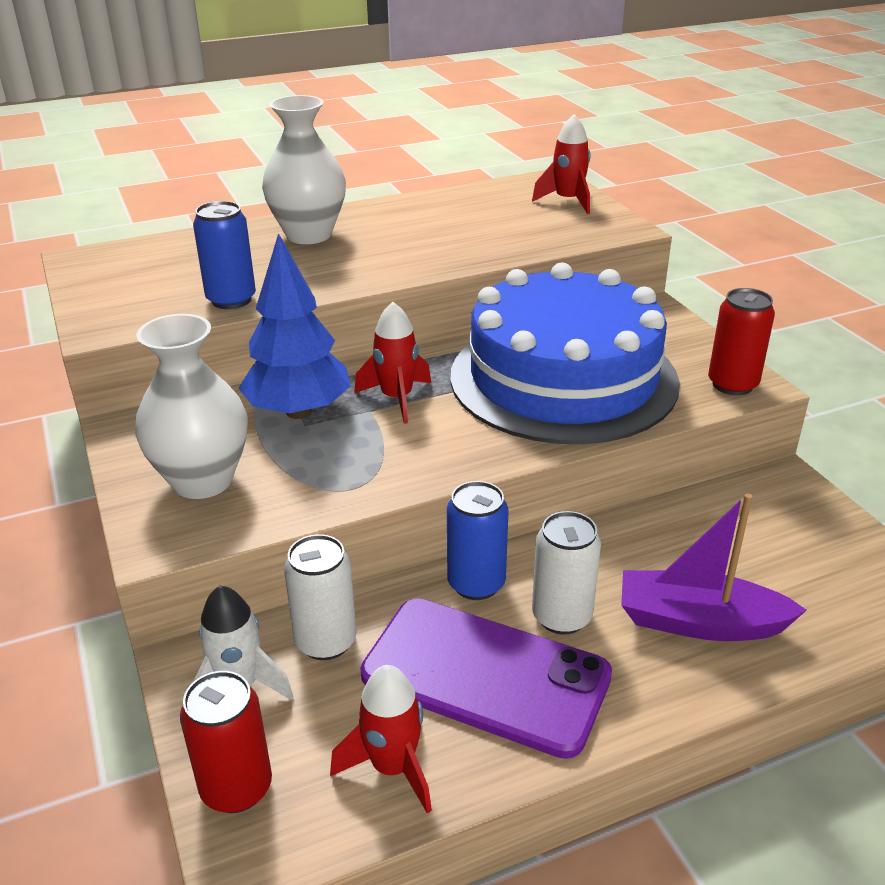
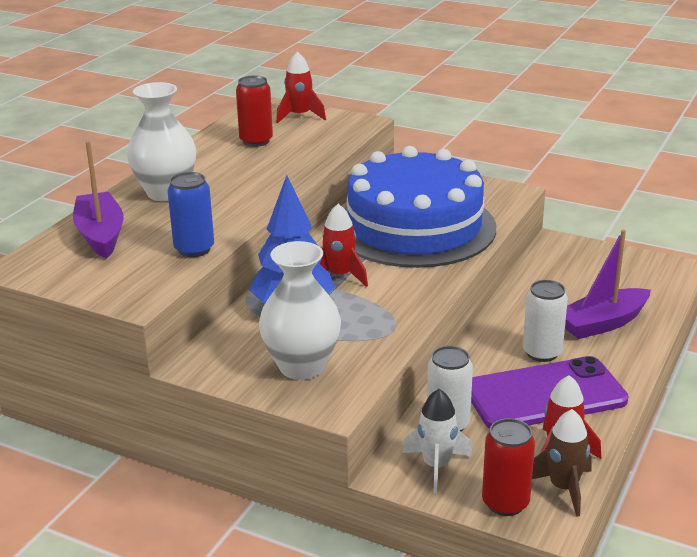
camera: 40 degrees left, 5 degrees down
blue can [447,481,509,600] -> none
red can [708,288,775,395] -> red can moved to [236,75,273,147]
none -> purple boat [73,141,124,259]
none -> brown rocket [532,409,592,517]

